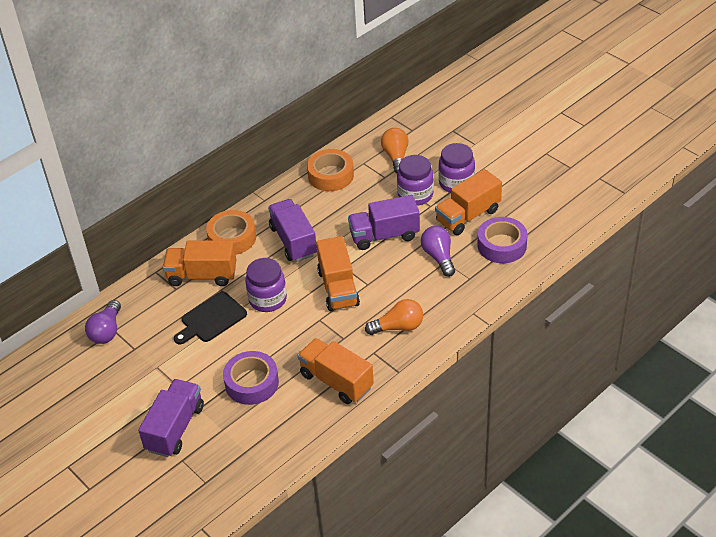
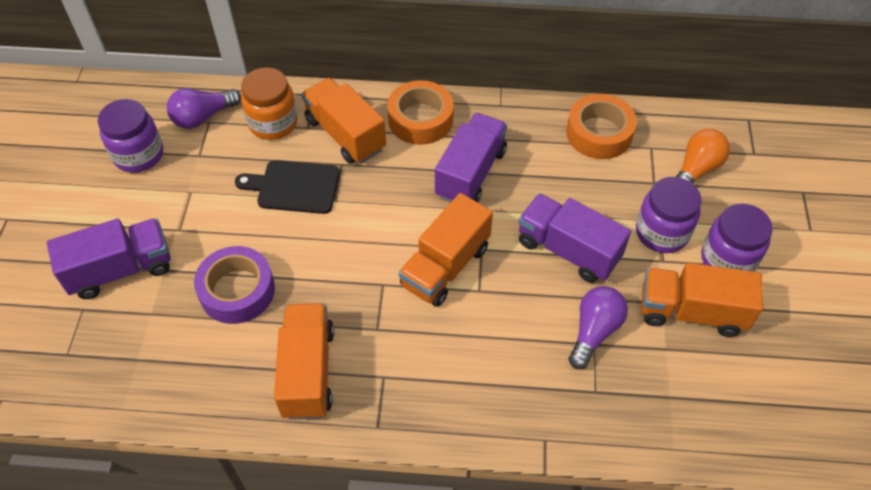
camera: 45 degrees right, 10 degrees up
purple jar [245,258,287,312] -> purple jar moved to [98,99,163,173]
orange light bulb [365,299,423,335] -> none
purple tape [477,217,528,263] -> none
none -> orange jar [241,68,298,140]

